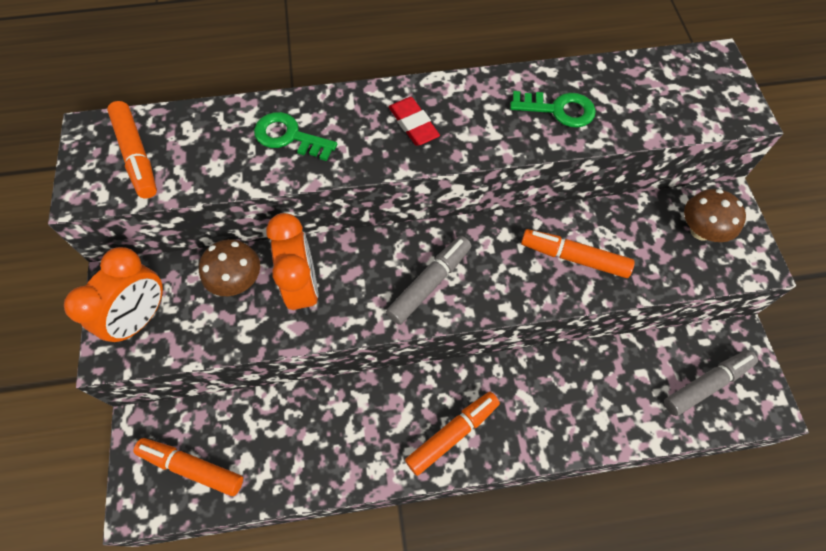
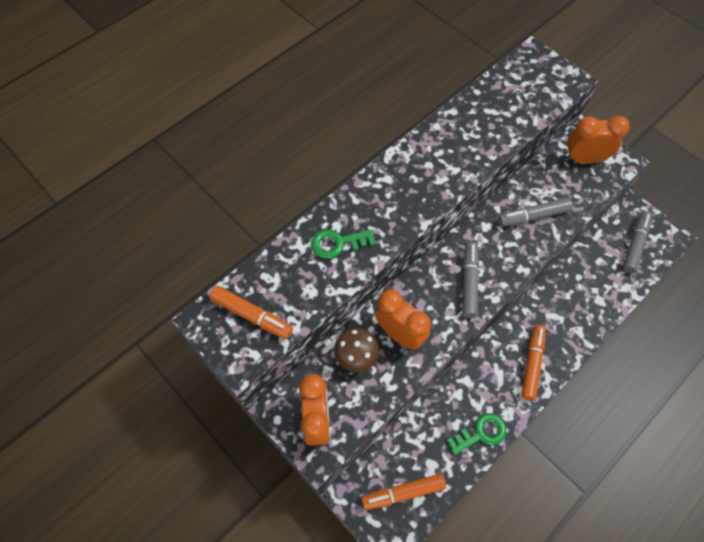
camera: 35 degrees left, 0 degrees up
red eraser [389,97,440,146] -> none
green key [510,91,596,128] -> green key moved to [447,413,507,455]
orange marker [521,229,635,278] -> grey marker [498,198,573,227]
brown mushroom [684,189,746,242] -> orange clock [565,116,630,164]

